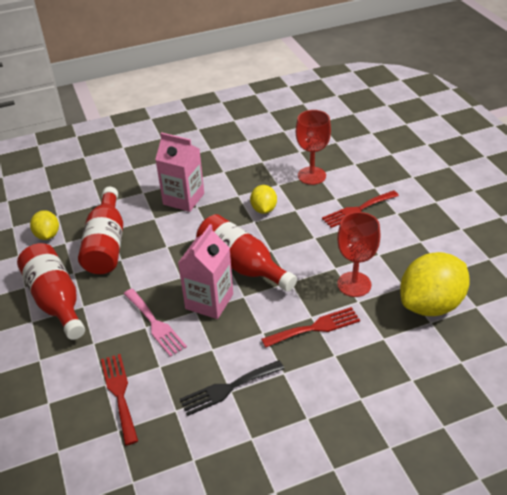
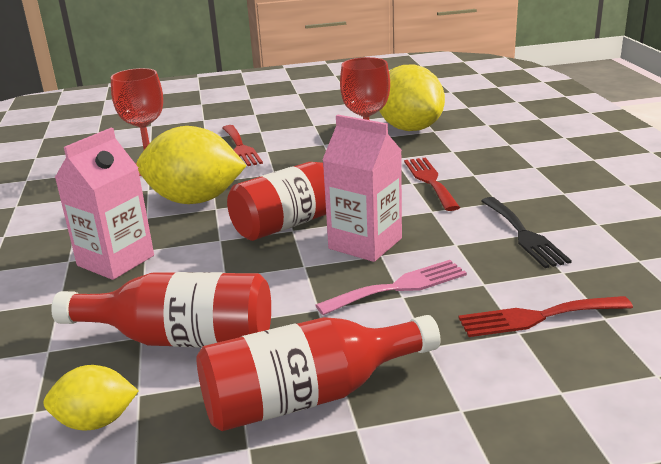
camera: 80 degrees left, 15 degrees down
yellow lemon [250,185,277,214] -> yellow lemon [137,126,247,204], size x1.93

